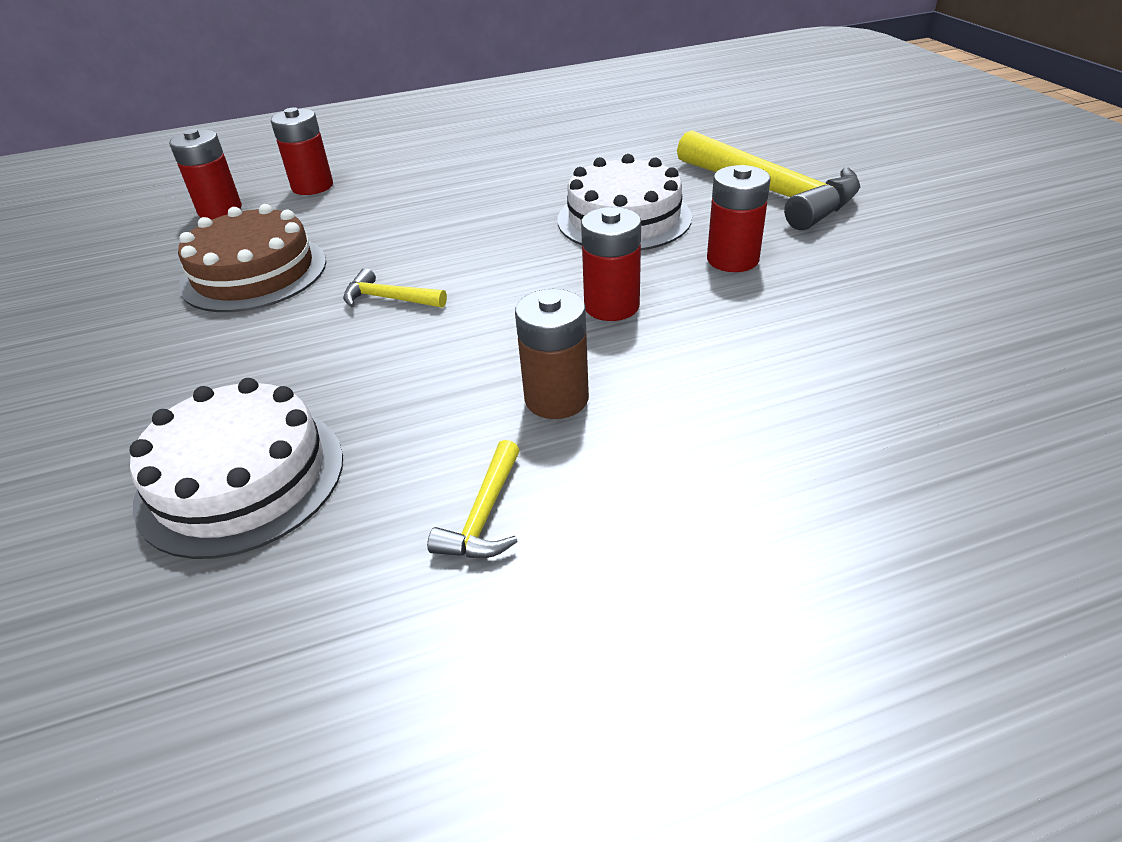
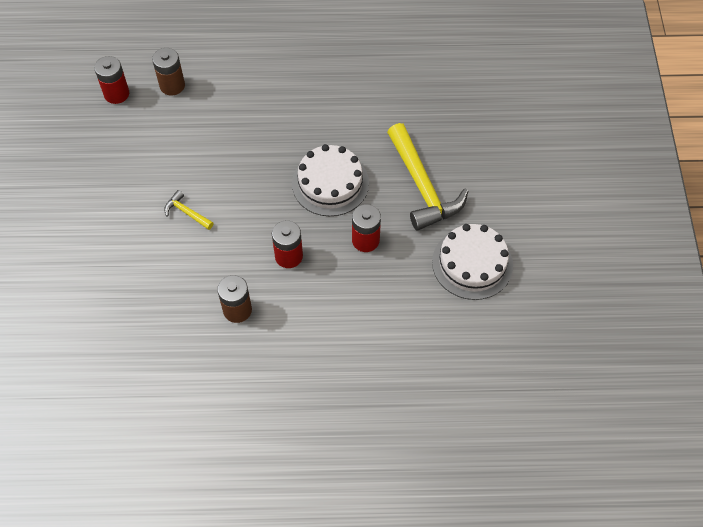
camera: 15 degrees right, 20 degrees up
white cake [130,378,343,559] -> white cake moved to [432,224,513,300]
brown cake [178,204,326,312] -> none
red battery [271,107,333,195] -> brown battery [152,48,185,95]
yellow hammer [427,440,520,558] -> none

